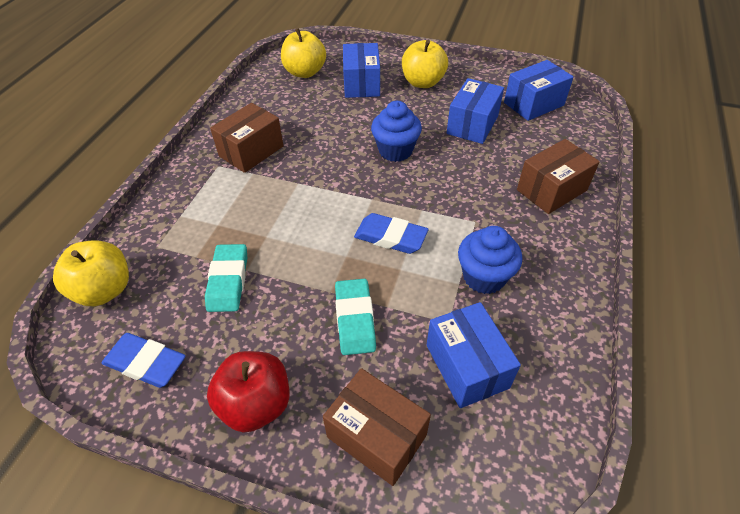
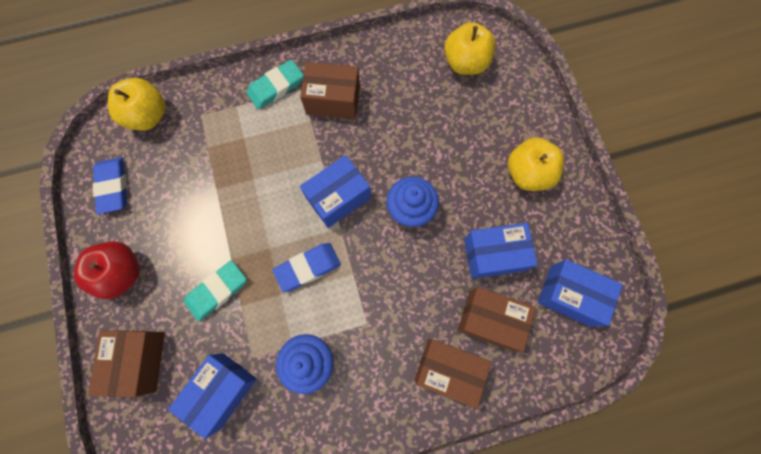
camera: 55 degrees right, 25 degrees up
turquoise eraser [205,244,247,312] -> turquoise eraser moved to [247,60,304,109]
blue box [343,43,380,98] -> blue box moved to [300,155,371,228]
blue eraser [354,213,428,254] -> blue eraser turned 75 degrees clockwise [272,243,341,292]
none -> brown box [458,287,536,352]

